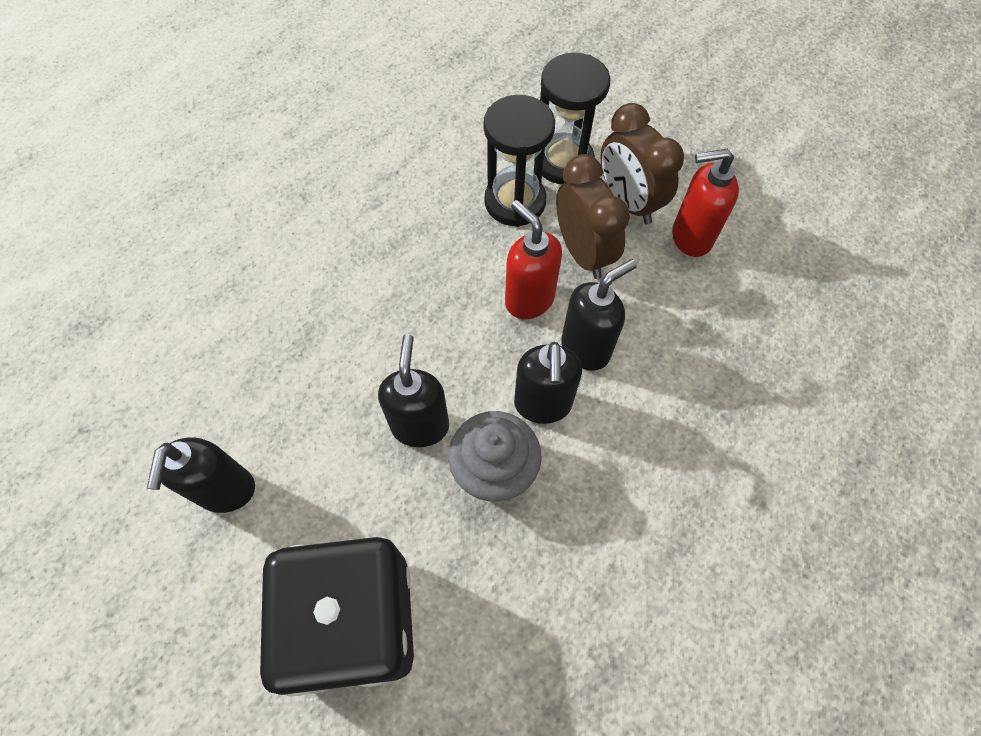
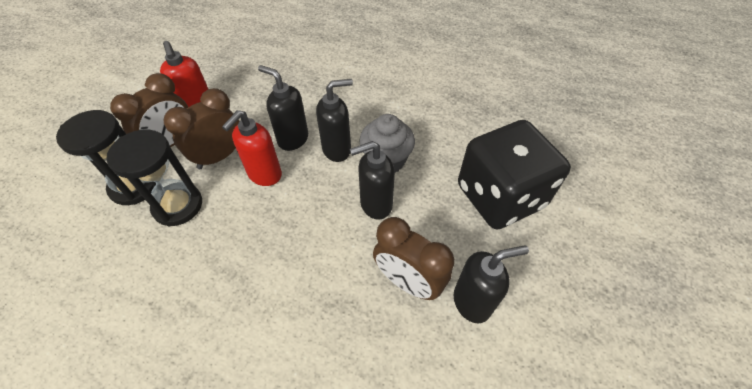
camera: 110 degrees left, 10 degrees down
none -> brown clock [373,217,454,300]

